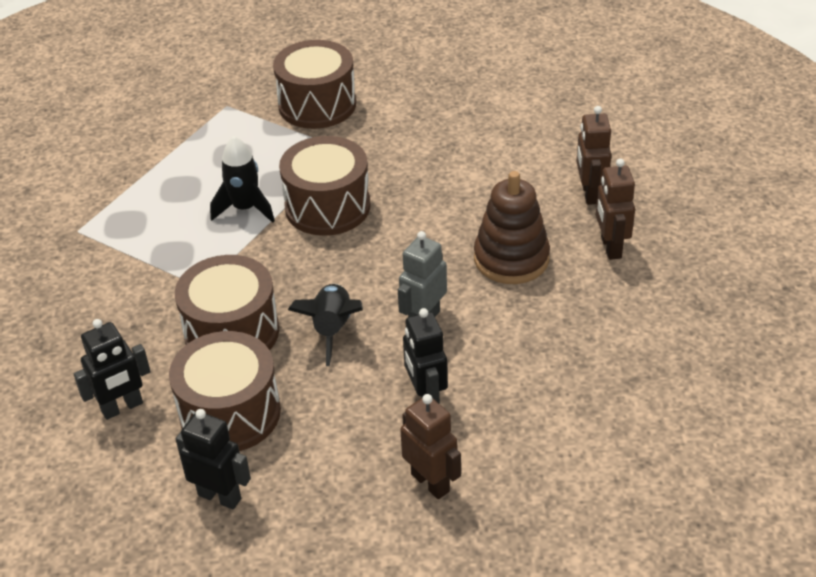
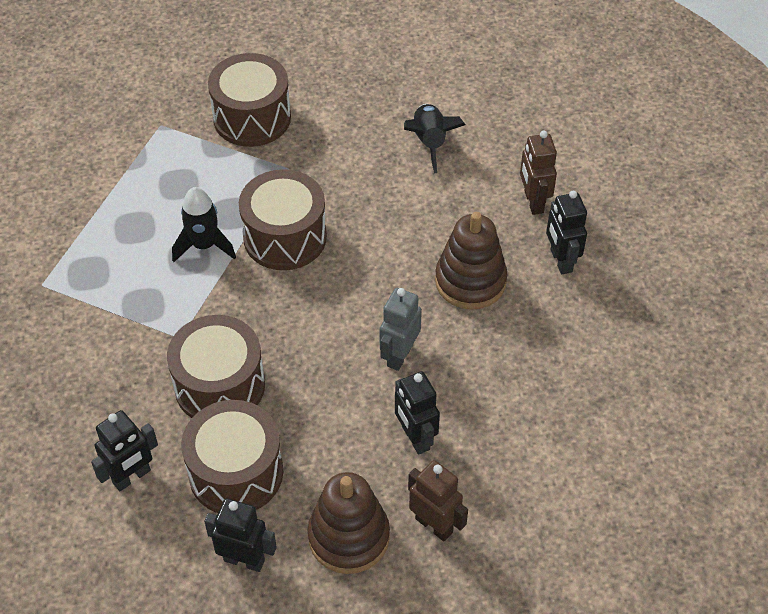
camera: 10 degrees left, 10 degrees up
black rocket [288,284,363,366] -> black rocket moved to [404,104,465,173]
brown robot [596,159,635,260] -> black robot [546,191,587,274]
none -> brown stacking toy [308,472,390,574]

